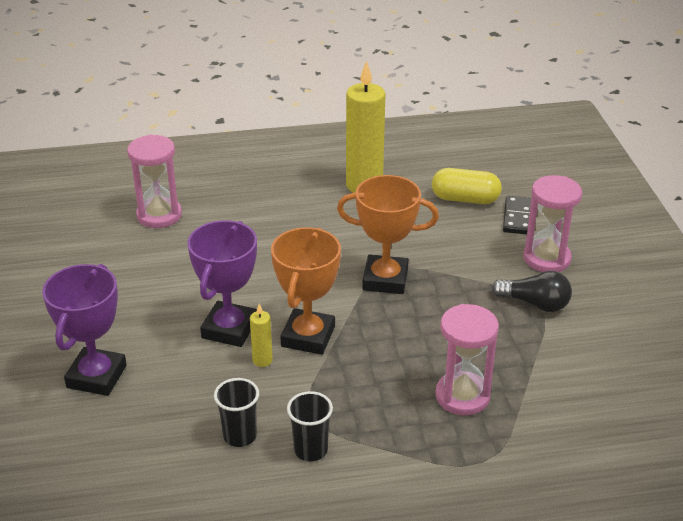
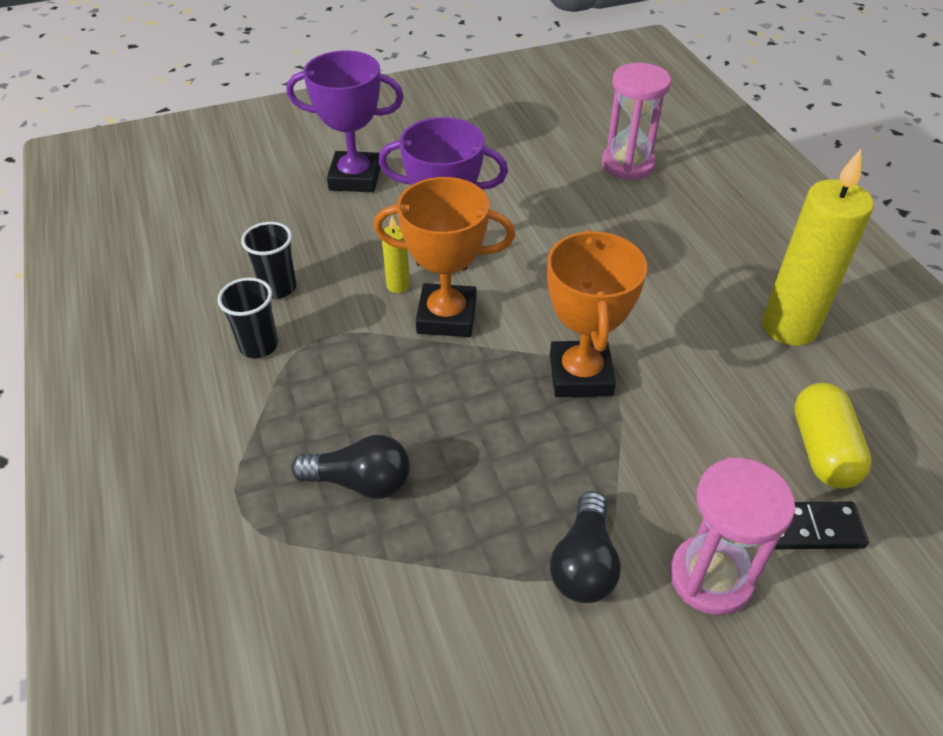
camera: 80 degrees right, 10 degrees up
pink hourglass [435,304,499,416] -> black light bulb [291,435,410,499]

